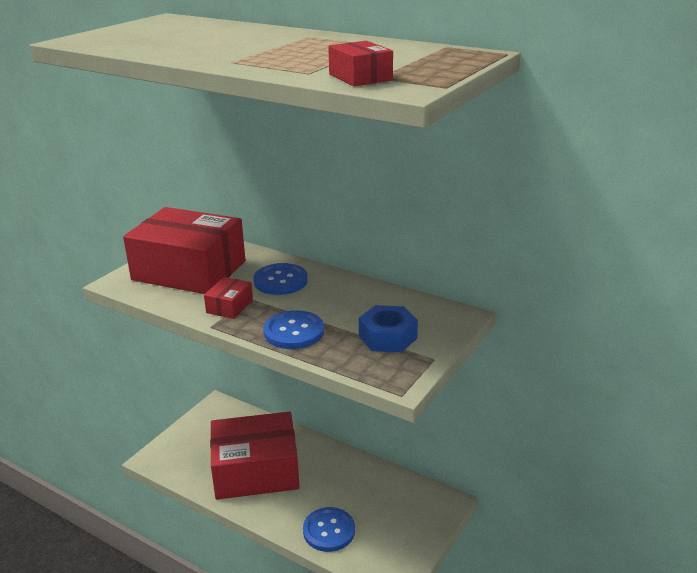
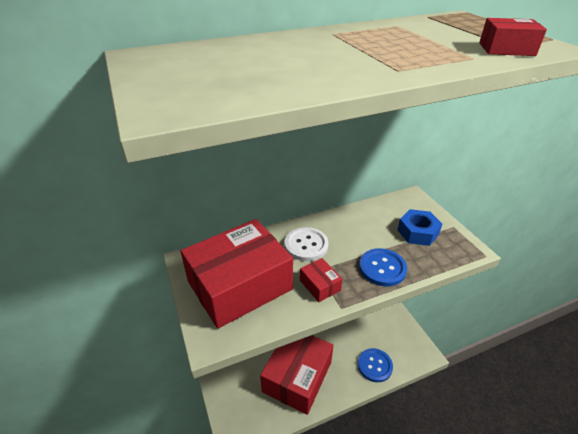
camera: 55 degrees left, 10 degrees up
blue button [253,263,308,295] -> white button [284,227,328,261]

